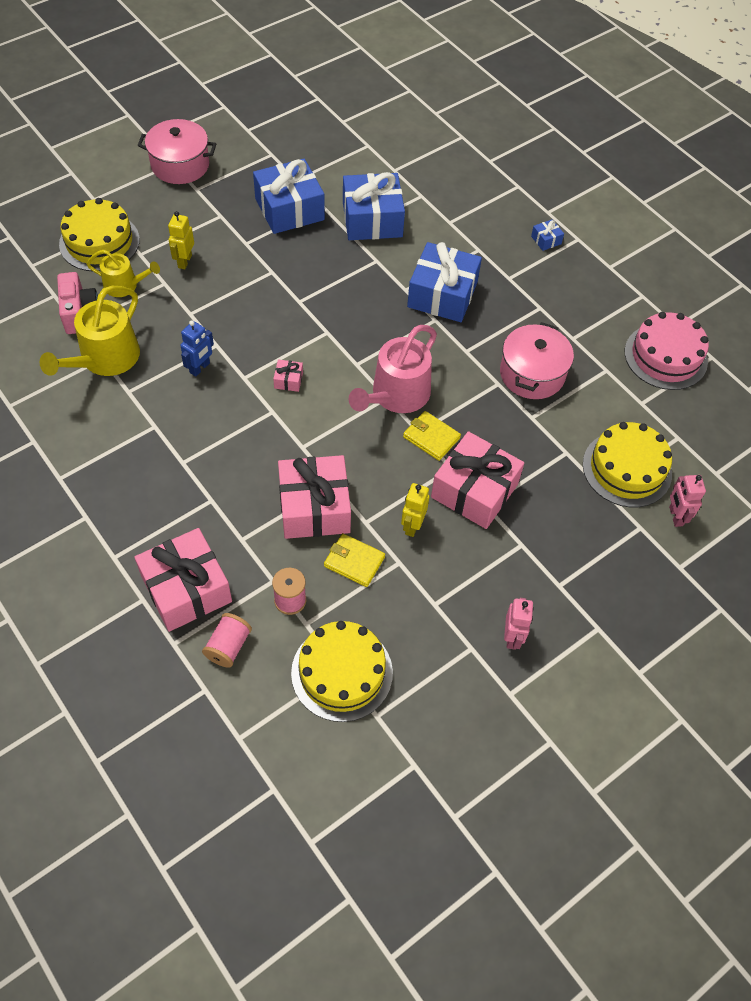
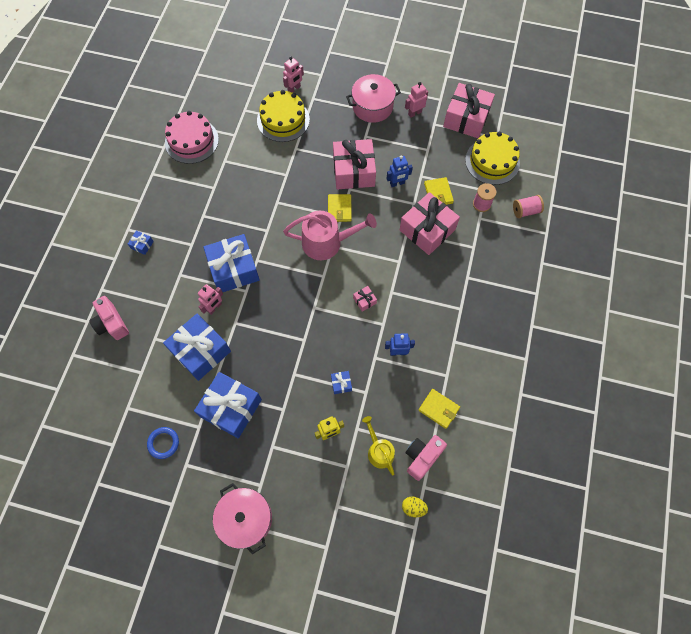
camera: 125 degrees left, 10 degrees up
yellow watering can [40,286,140,376] -> yellow wallet [419,389,460,429]
yellow cake [59,198,140,271] -> none
pink gift [134,528,232,632] -> pink gift moved to [443,83,495,138]
yellow robot [401,483,429,537] -> blue robot [386,155,413,187]
pink pot [500,322,574,399] -> pink pot moved to [346,74,401,123]
none -> pink camera [89,296,129,340]
none -> blue ring [147,427,179,459]
none -> pink robot [198,284,223,315]
none -> blue gift [331,371,352,394]
none -> yellow egg [402,497,428,517]

